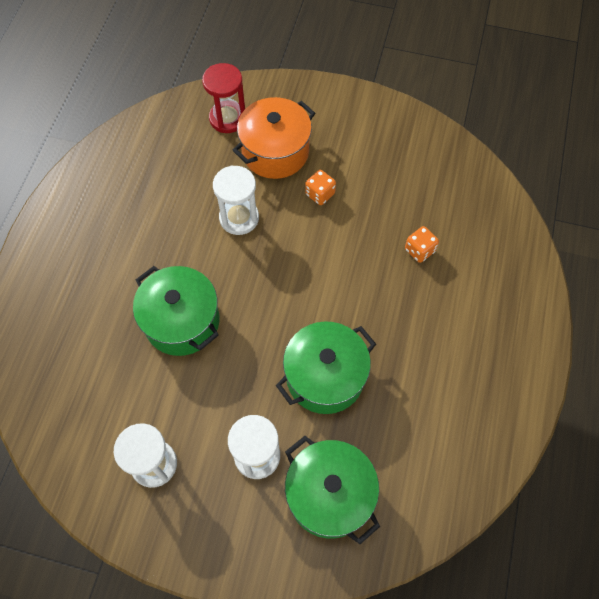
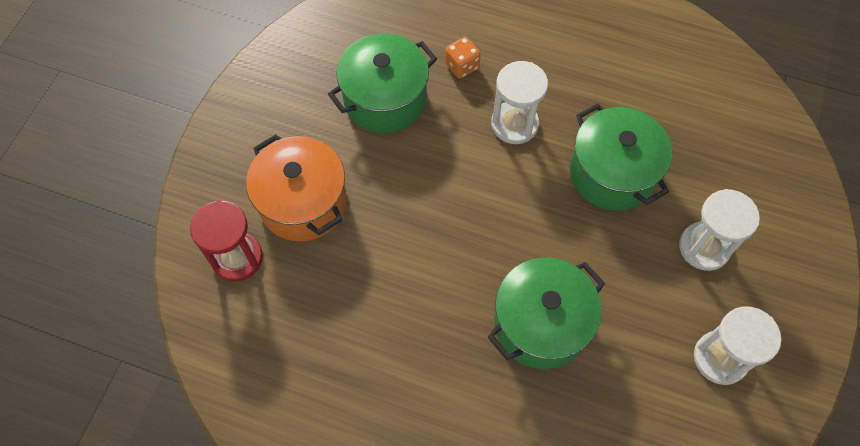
camera: 85 degrees left, 0 degrees up
white hourglass [213,165,259,235] -> white hourglass moved to [491,61,548,144]
green pot [285,436,380,544] -> green pot moved to [328,33,437,133]
orange dice [305,170,336,205] -> none

